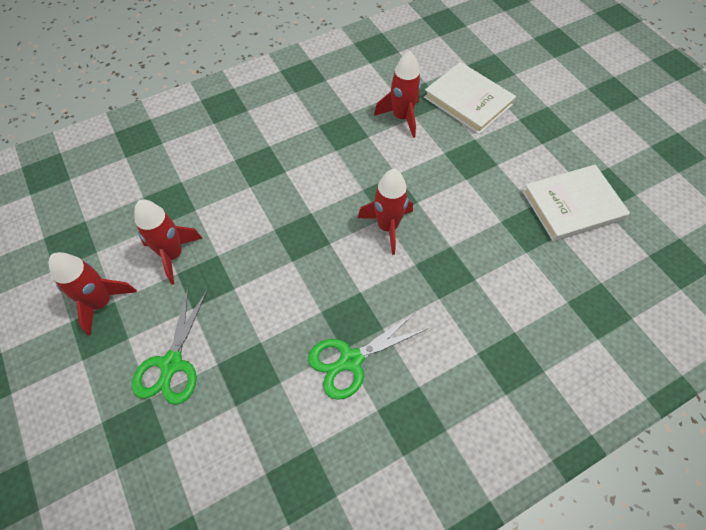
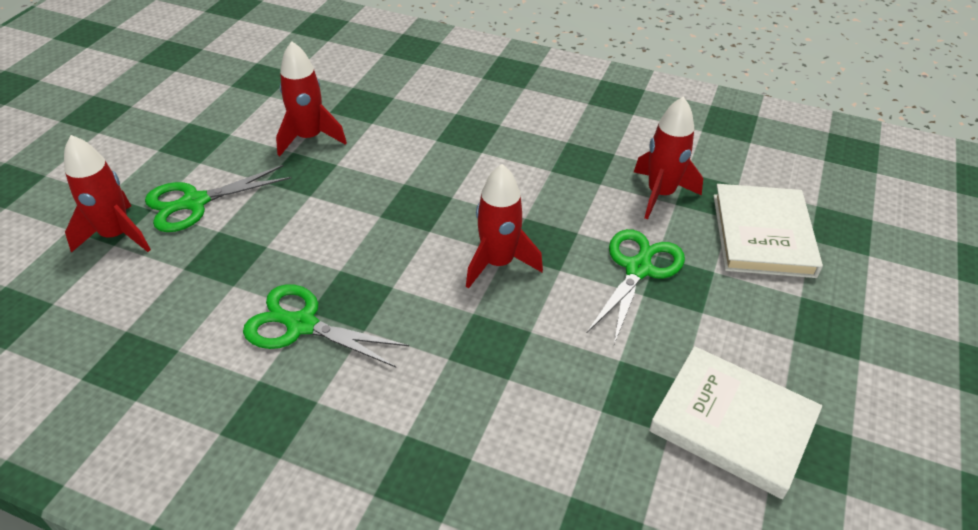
camera: 50 degrees right, 15 degrees down
red rocket [48,252,137,336] -> red rocket moved to [64,135,151,253]
none -> green scissors [587,229,685,344]

